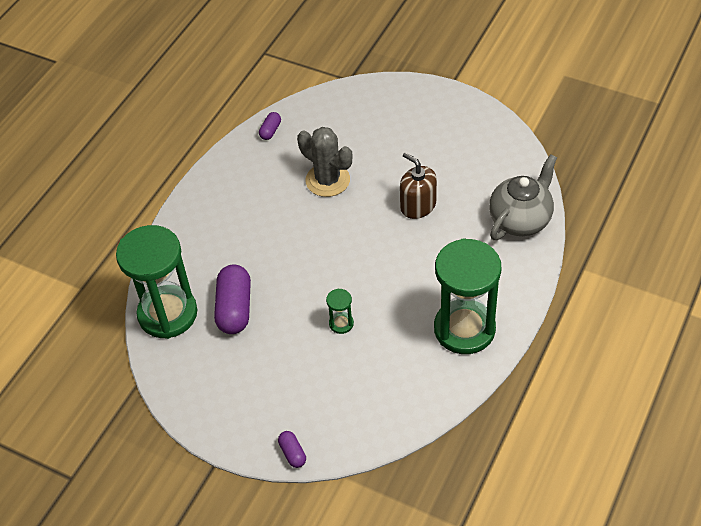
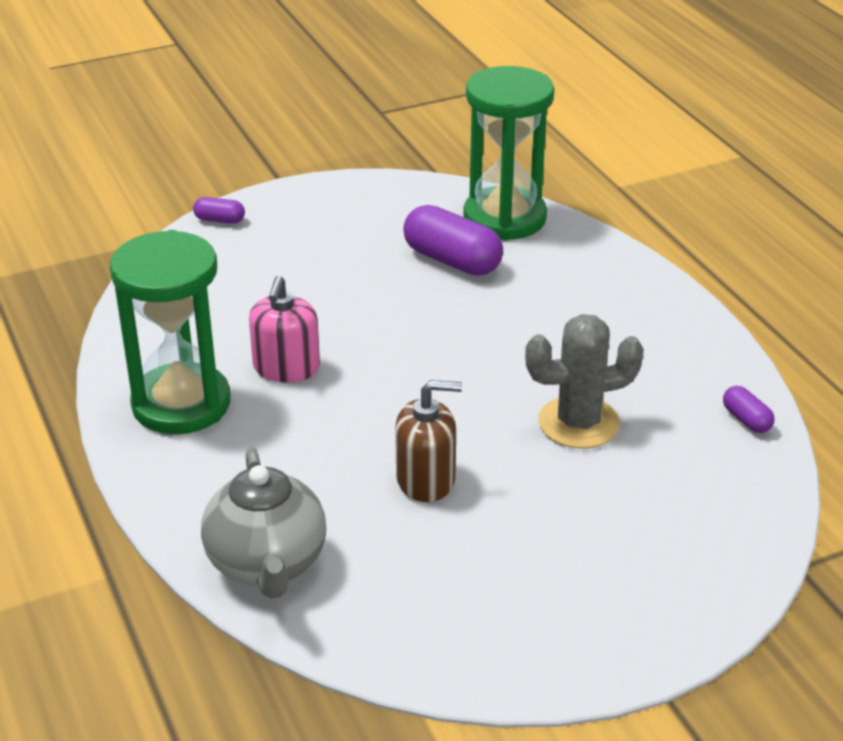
camera: 125 degrees right, 15 degrees down
green hourglass [326,289,354,334] -> none
none -> pink soap dispenser [249,276,320,382]

